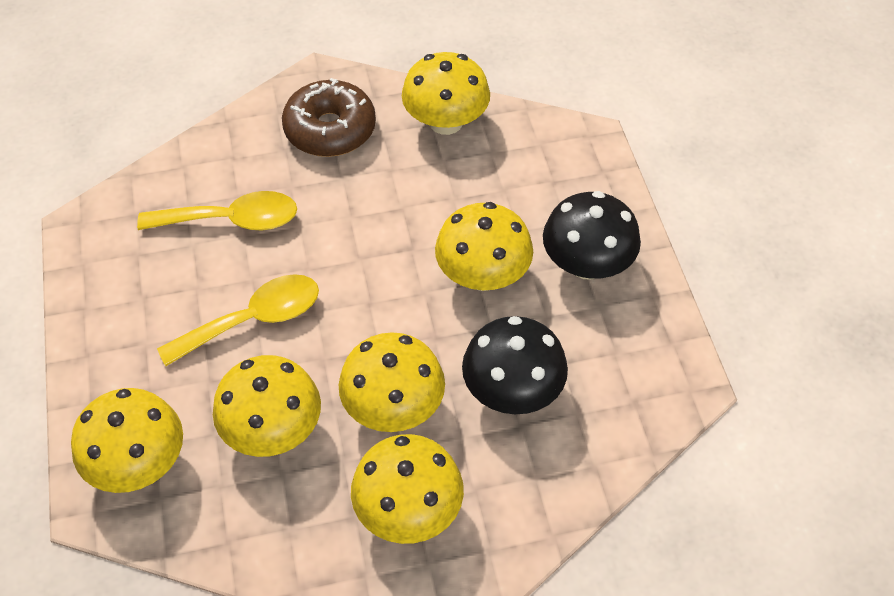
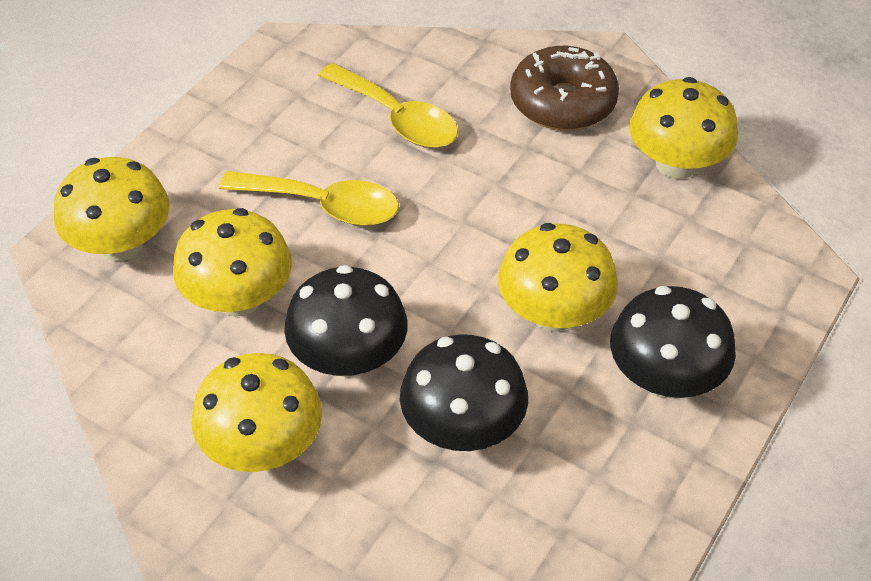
camera: 45 degrees right, 5 degrees down
yellow mushroom [339,332,445,432] -> black mushroom [284,265,408,377]

